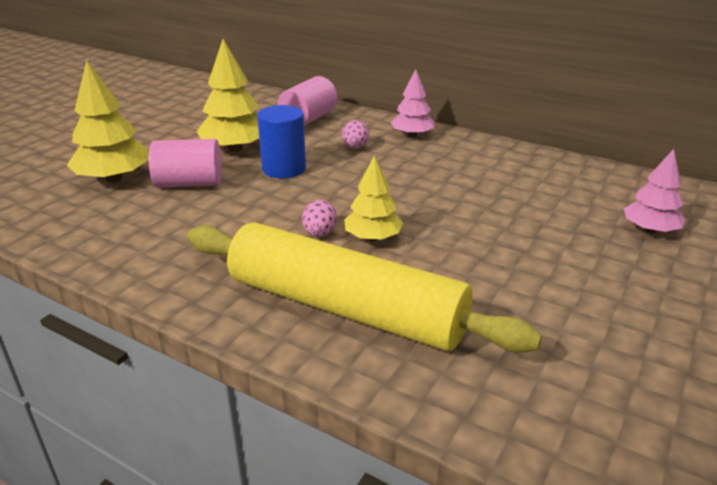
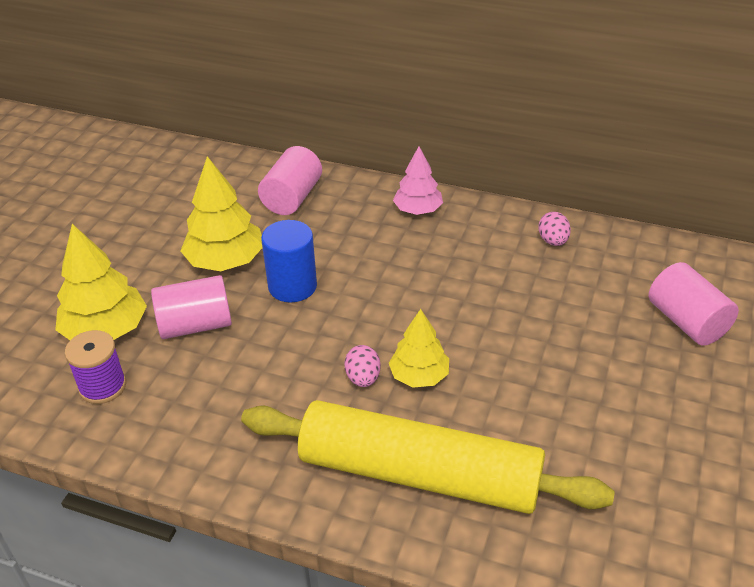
camera: 10 degrees left, 10 degrees up
pink egg [342,120,369,148] -> pink egg moved to [538,212,571,246]
pink tree [624,149,686,233] -> pink cylinder [649,262,739,346]
none -> purple spool [65,330,126,404]

